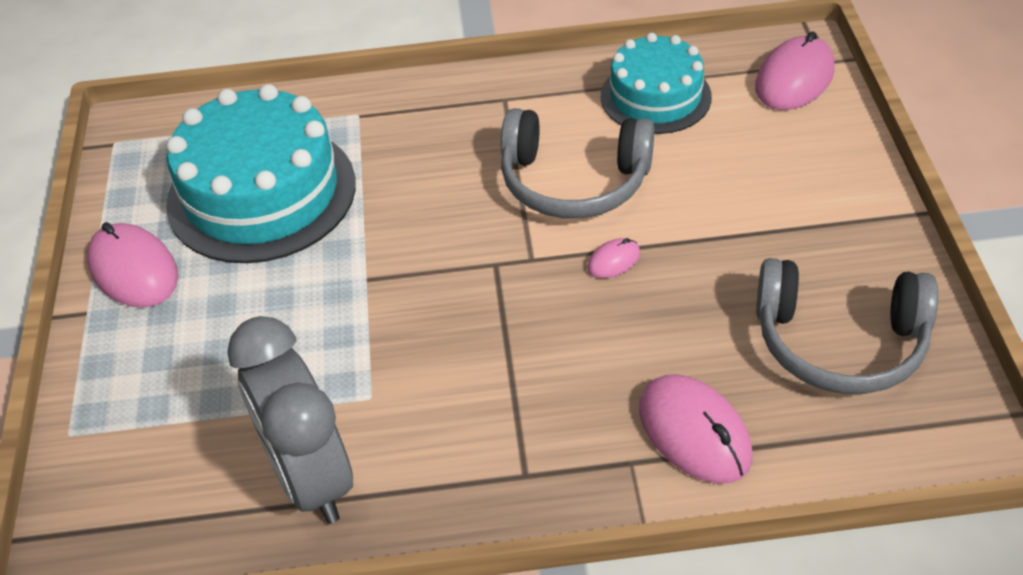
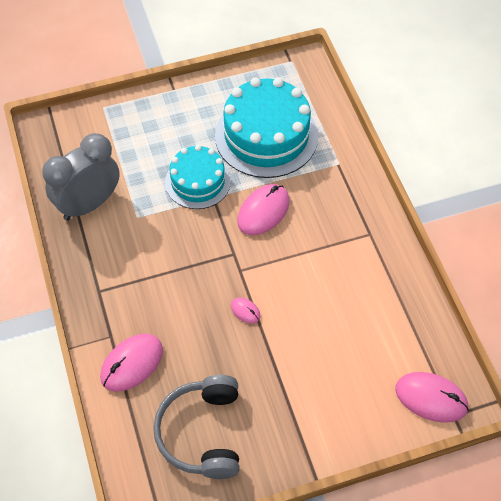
camera: 75 degrees right, 10 degrees up
pink mouse [87,222,178,308] -> pink mouse moved to [237,184,290,235]
grey headphones [501,108,654,218] -> none
turquoise cake [601,33,712,134] -> turquoise cake moved to [165,145,231,209]

